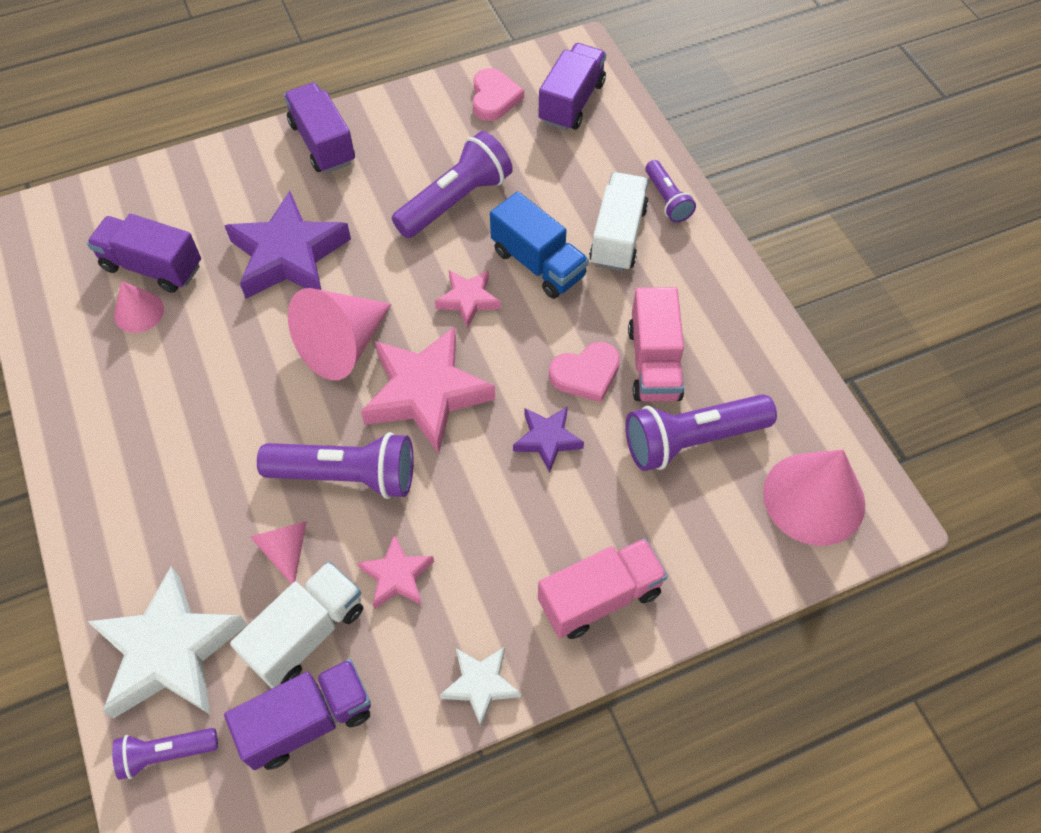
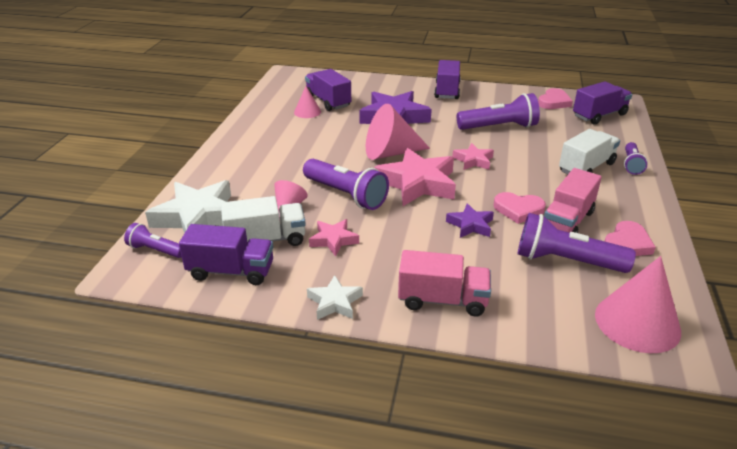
camera: 35 degrees right, 25 degrees down
blue truck [490,191,589,299] -> none
none -> pink heart [605,221,656,256]

